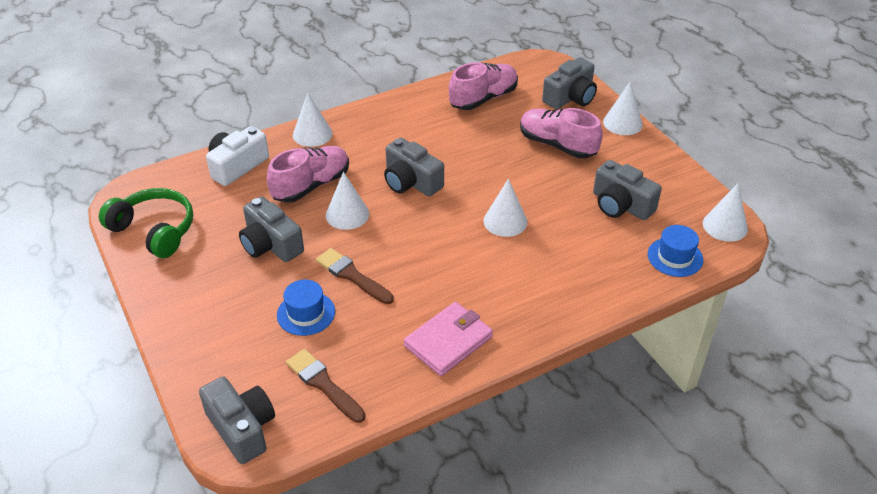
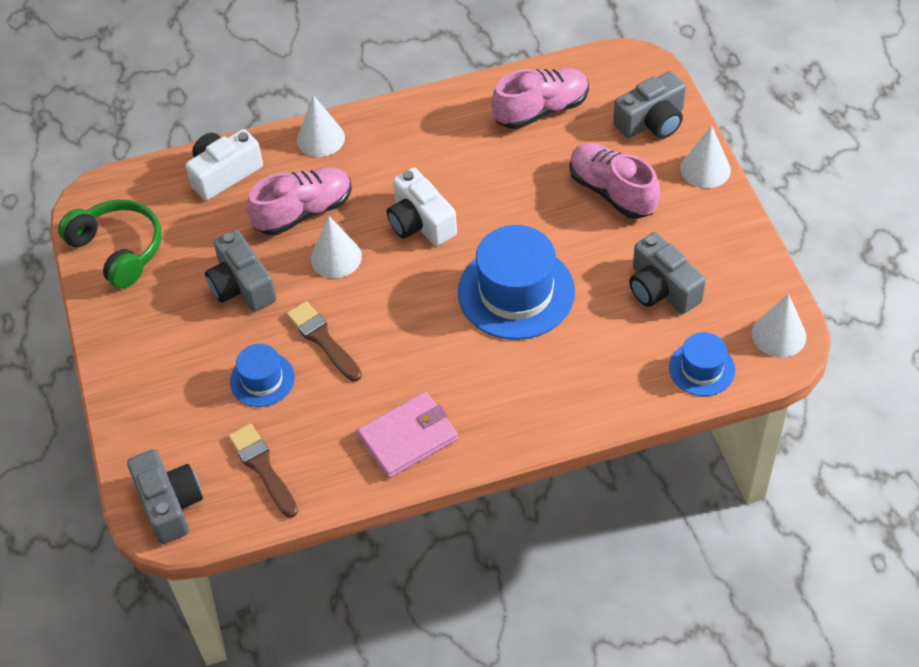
camera: 15 degrees right, 10 degrees up
grey camera [384,138,444,196] -> white camera [387,168,457,246]
white cone [483,178,527,237] -> blue hat [458,225,575,340]

